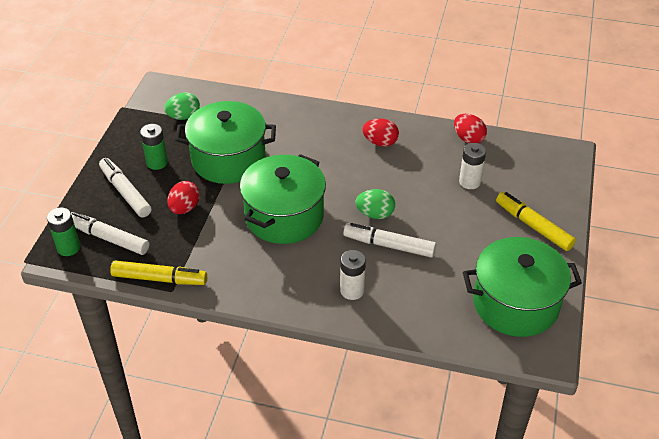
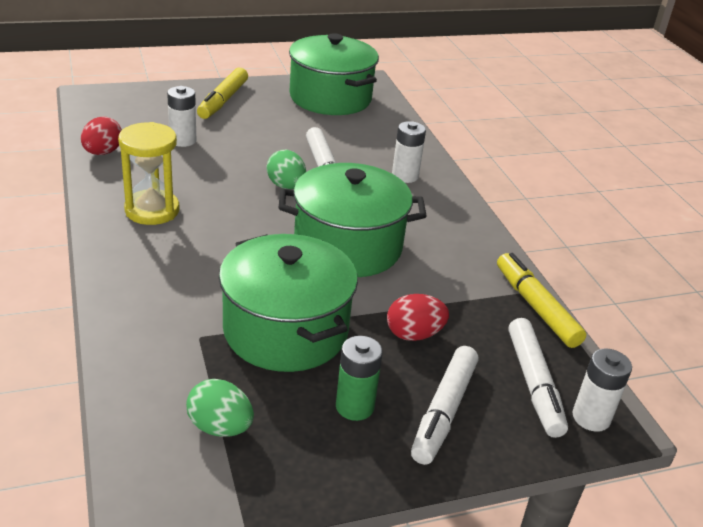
camera: 125 degrees left, 10 degrees down
green battery [47,207,80,256] -> white battery [573,348,632,432]
red egg [362,119,399,147] -> yellow hourglass [118,122,179,225]

